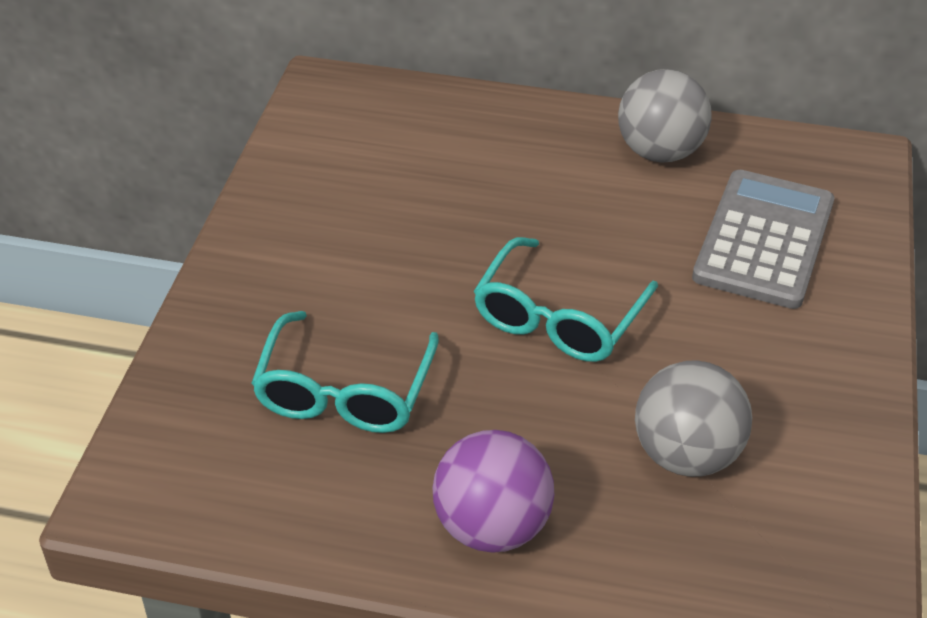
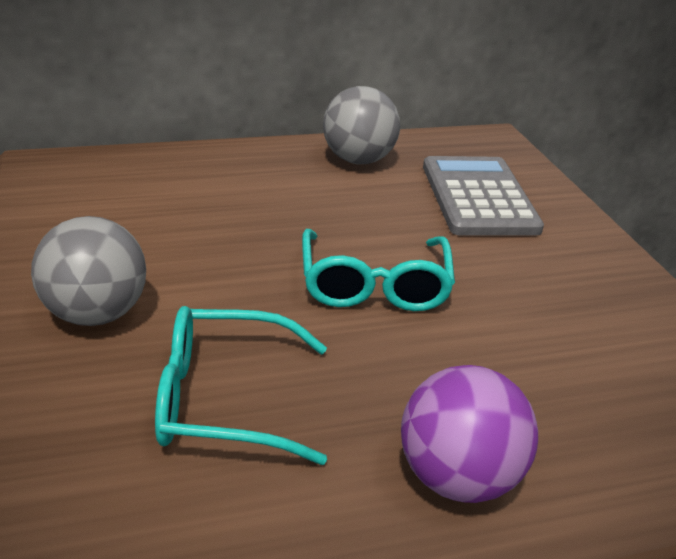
camera: 30 degrees left, 10 degrees down
turquoise glasses [251,311,439,433] -> turquoise glasses turned 105 degrees clockwise [155,306,327,465]
grey ball [635,360,752,477] -> grey ball moved to [31,216,146,326]

